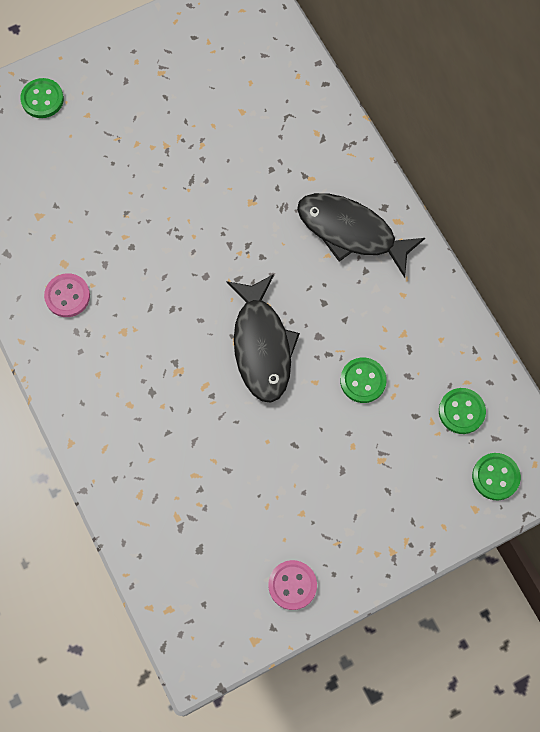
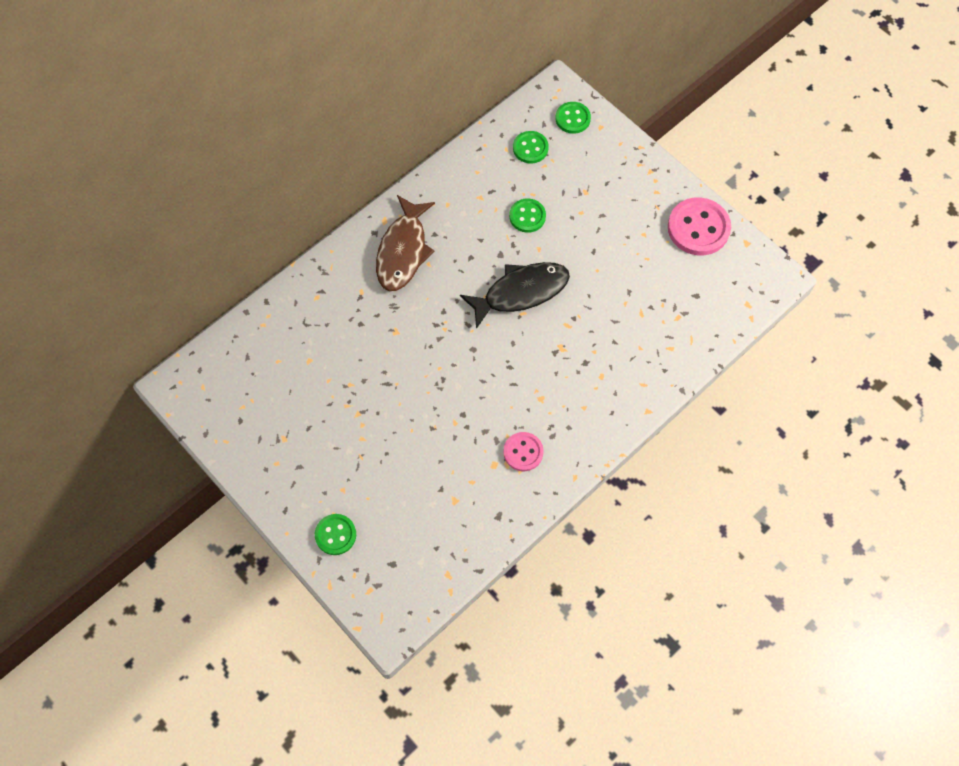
camera: 105 degrees left, 5 degrees down
pink button [268,560,317,610] -> pink button [668,198,731,255], size x1.69
black fish [297,193,425,278] -> brown fish [376,195,435,291]

